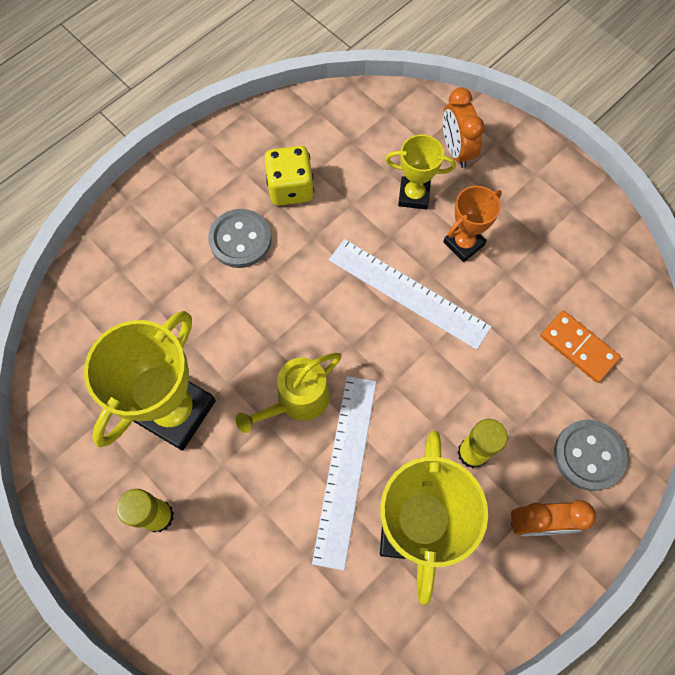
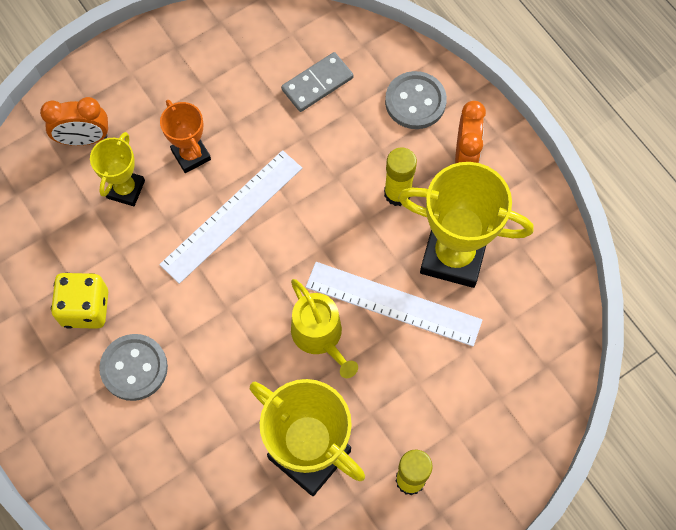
camera: 80 degrees left, 0 degrees up
orange domino [540,311,621,383] -> grey domino [281,52,353,112]

